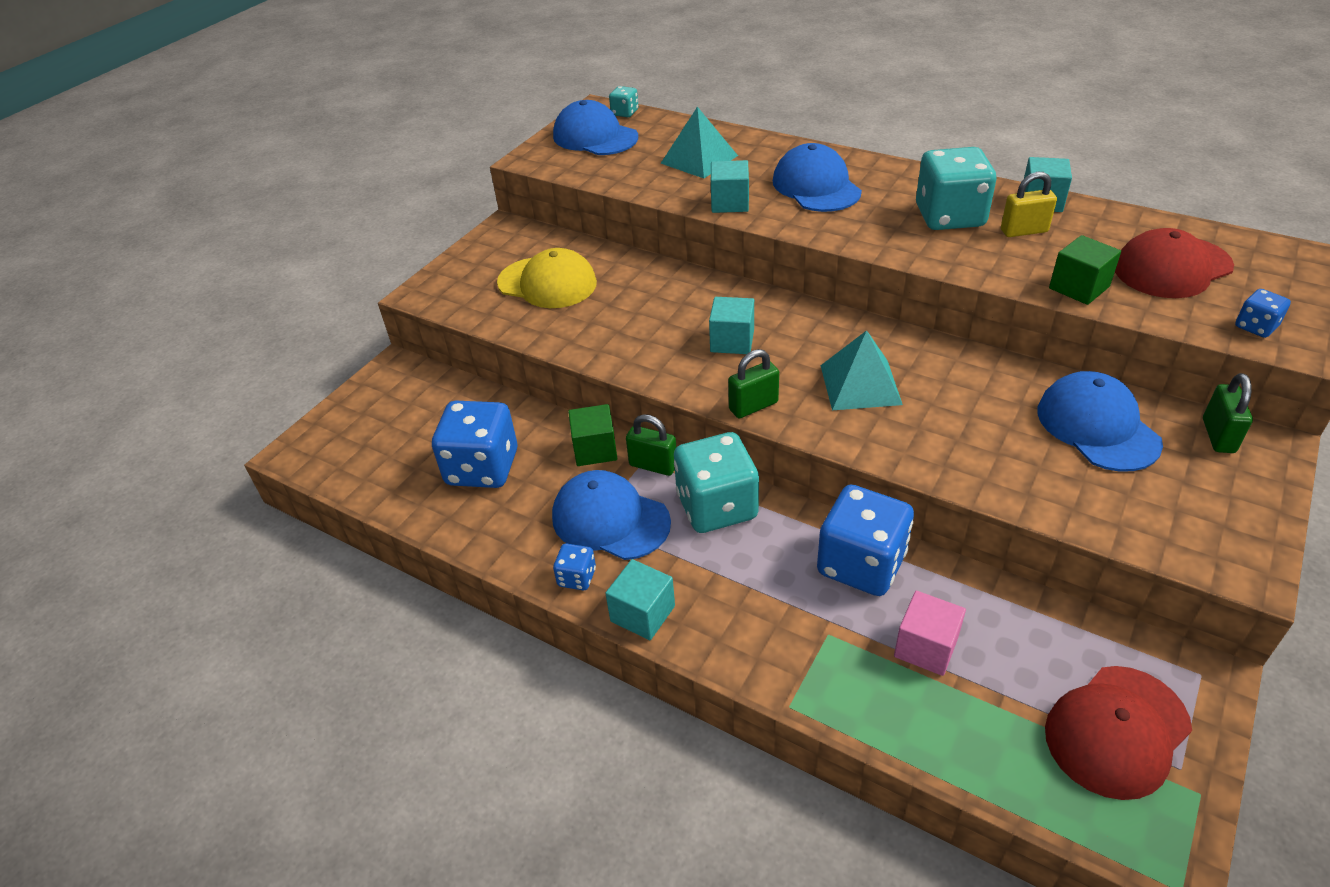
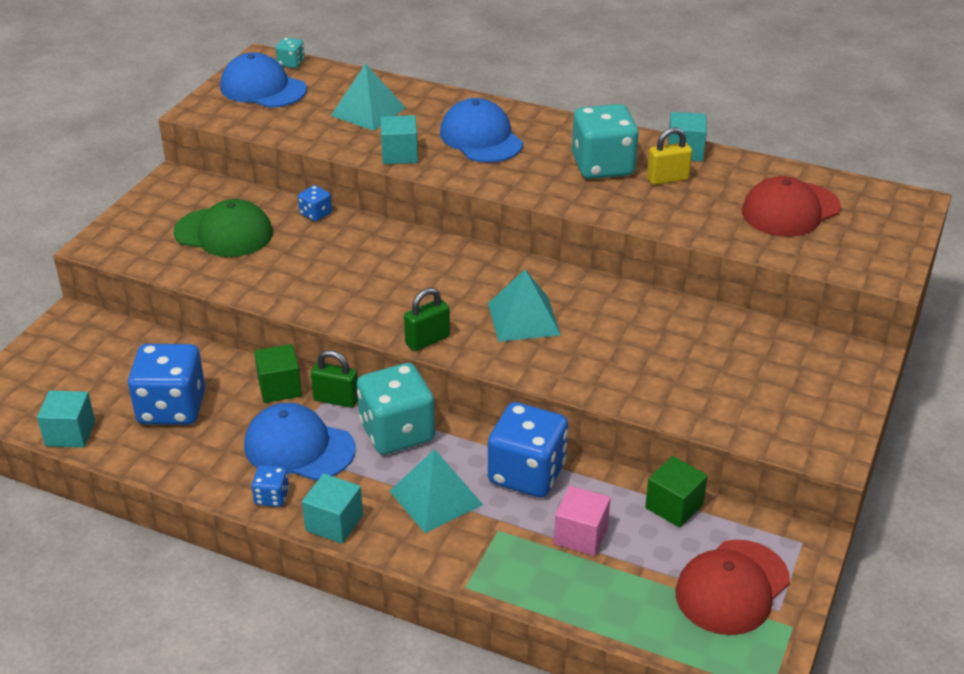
camera: 10 degrees left, 5 degrees down
yellow cap [497,248,597,308] -> green cap [173,199,273,257]
turquoise cube [709,297,754,354] -> turquoise cube moved to [37,390,95,448]
blue cap [1037,371,1163,471] -> none
green cube [1049,235,1121,305] -> green cube moved to [645,456,708,528]
green padlock [1203,373,1253,453] -> none
blue dice [1235,289,1291,338] -> blue dice moved to [298,185,332,222]
none -> turquoise pyramid [390,449,483,533]

